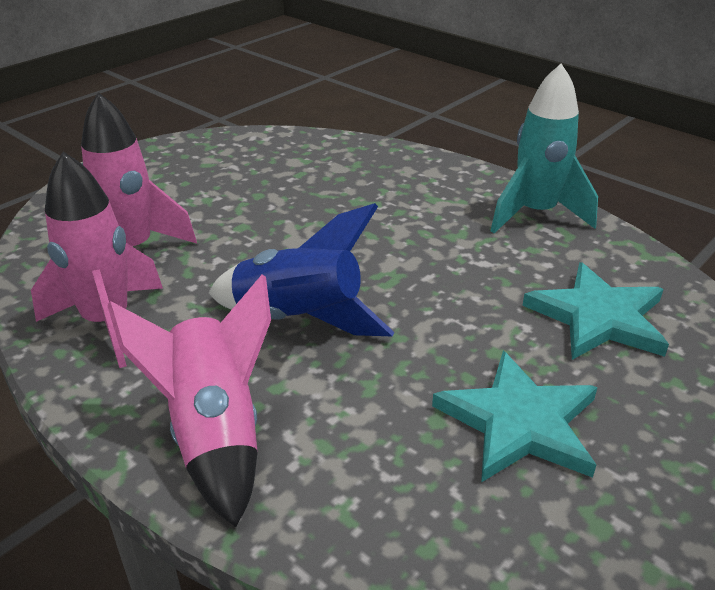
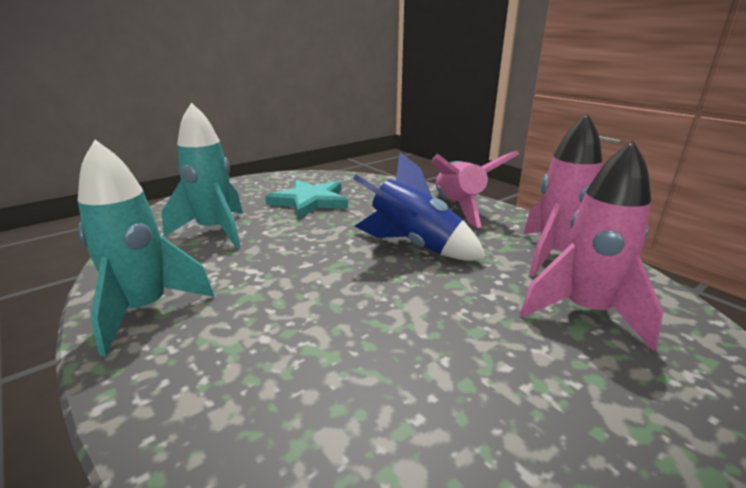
camera: 170 degrees left, 10 degrees down
turquoise star [522,262,669,360] -> turquoise rocket [162,103,243,248]

